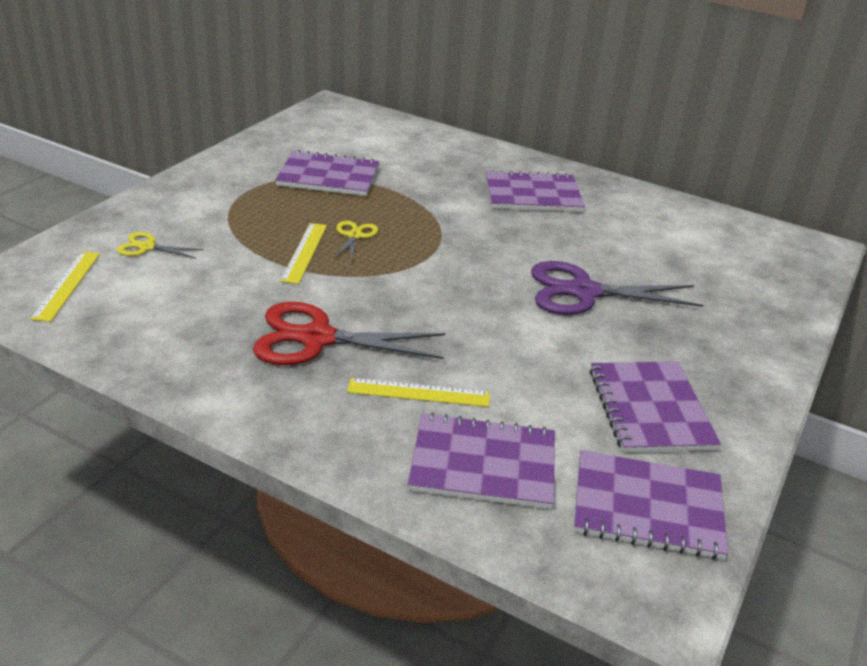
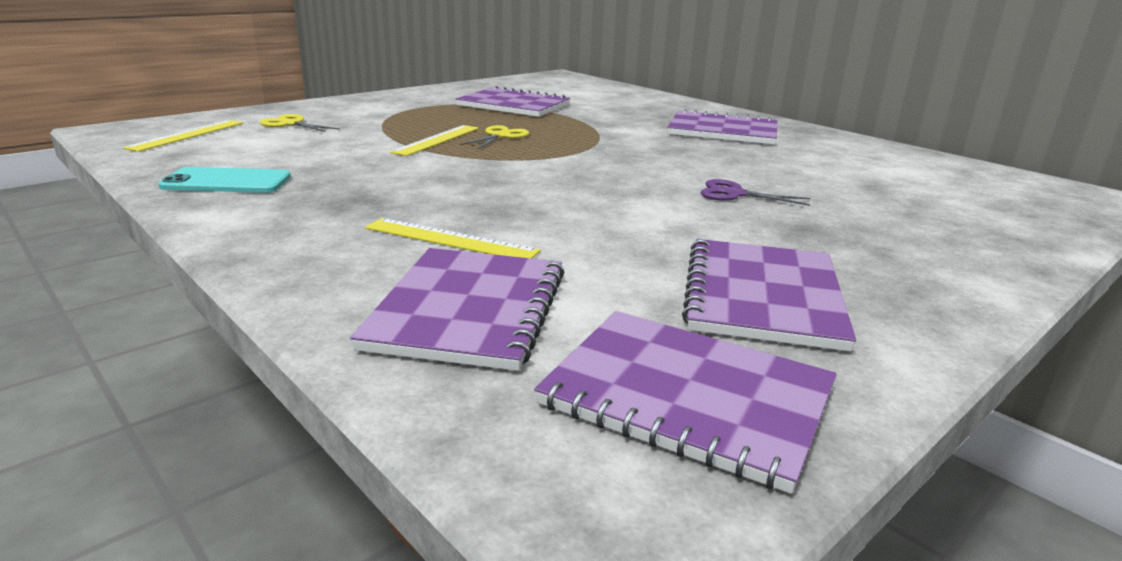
camera: 20 degrees right, 10 degrees down
red scissors [253,302,446,365] -> none
purple notebook [408,412,555,509] -> purple notebook turned 75 degrees clockwise [350,248,565,371]
purple scissors [531,261,703,315] -> purple scissors [701,179,810,206], size x0.49
none -> turquoise phone [159,167,291,193]

